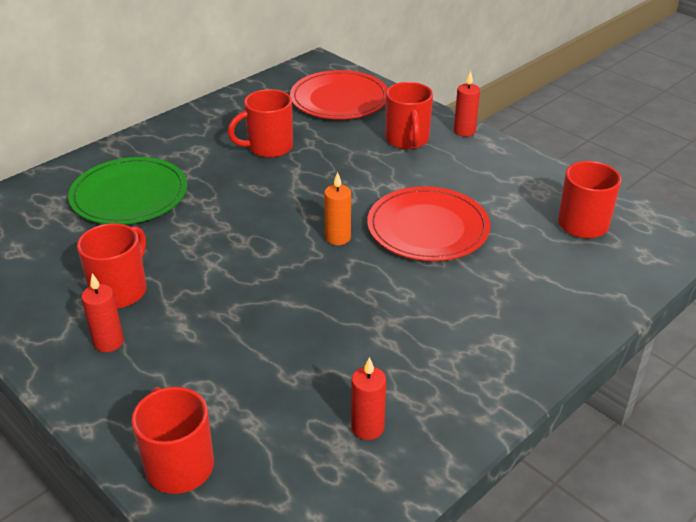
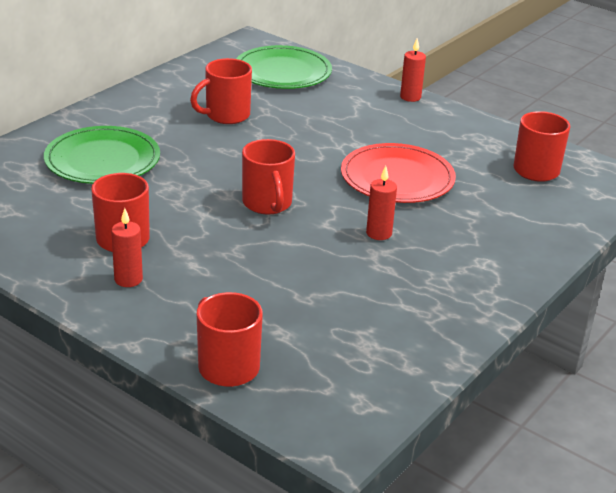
camera: 10 degrees left, 5 degrees down
red plate [290,70,388,119] -> green plate [236,45,332,89]
orange candle [324,172,351,245] -> none
red candle [351,357,386,440] -> red candle moved to [366,166,397,240]
red mug [385,82,433,149] -> red mug moved to [242,139,295,214]

